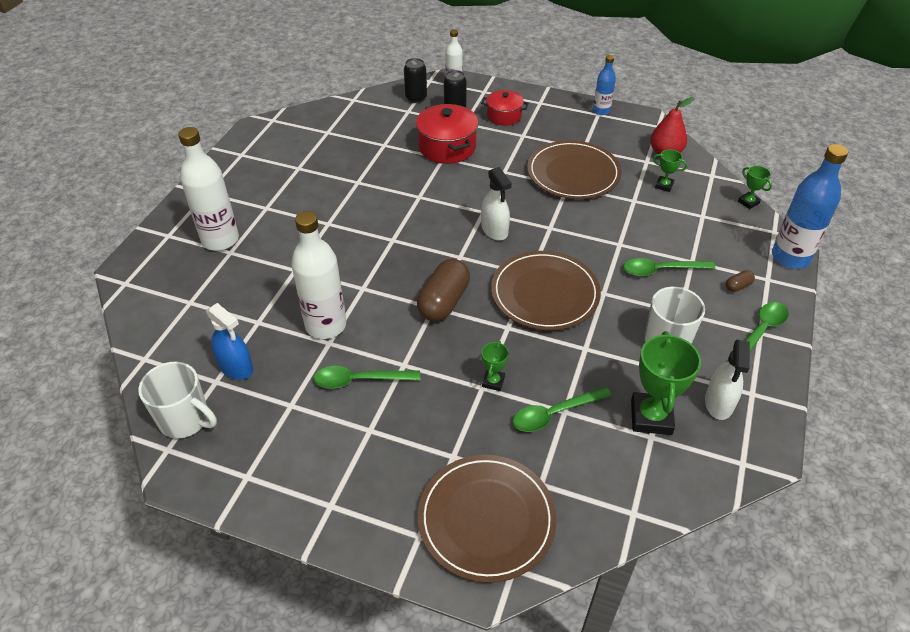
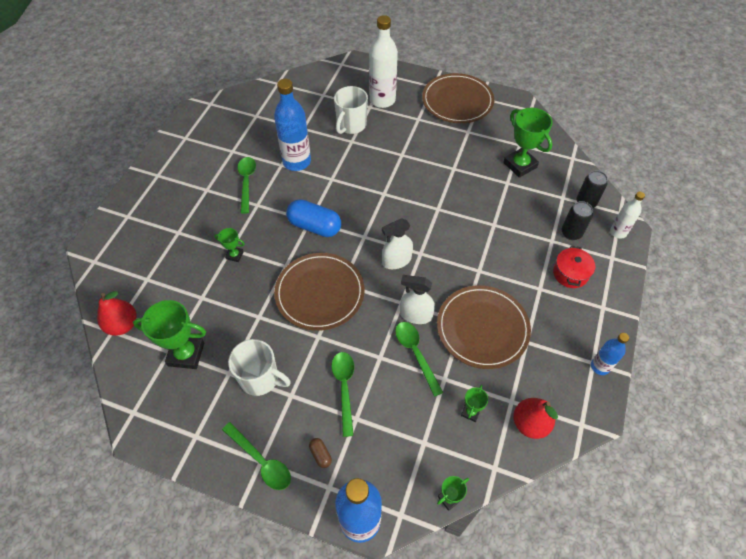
camera: 90 degrees right, 10 degrees up
white mug [138,362,217,438] -> white mug moved to [334,86,368,134]
blue spray bottle [206,303,253,380] -> none
white bottle [291,211,346,339] -> blue bottle [274,79,311,171]
red pot [416,104,478,164] -> none
brown capsule [417,259,470,321] -> blue capsule [286,199,341,237]
brown plate [418,455,556,583] -> brown plate moved to [422,73,494,123]
green spoon [513,386,612,432] -> green spoon moved to [395,322,443,397]
white spray bottle [705,340,750,420] -> white spray bottle moved to [400,275,435,324]
none -> red pear [97,291,137,336]
none -> green trophy [503,108,552,178]

